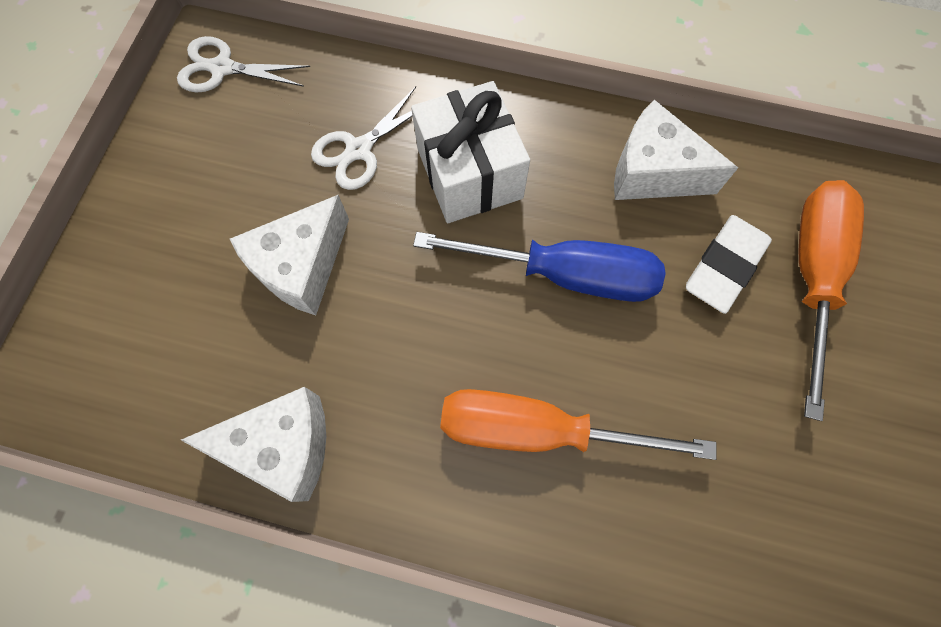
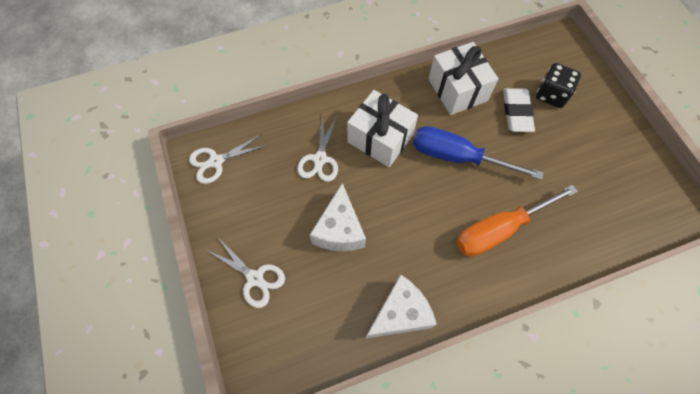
camera: 35 degrees left, 5 degrees down
blue screwdriver [413,232,666,302] -> blue screwdriver turned 135 degrees counterclockwise [413,126,544,180]
white cheese [614,99,738,200] -> white gift [428,42,499,115]
orange screwdriver [799,180,864,421] -> black dice [536,63,581,108]
none -> white scissors [208,240,285,308]

